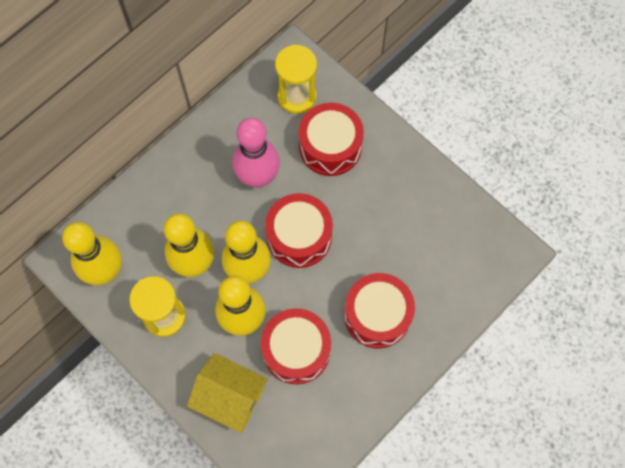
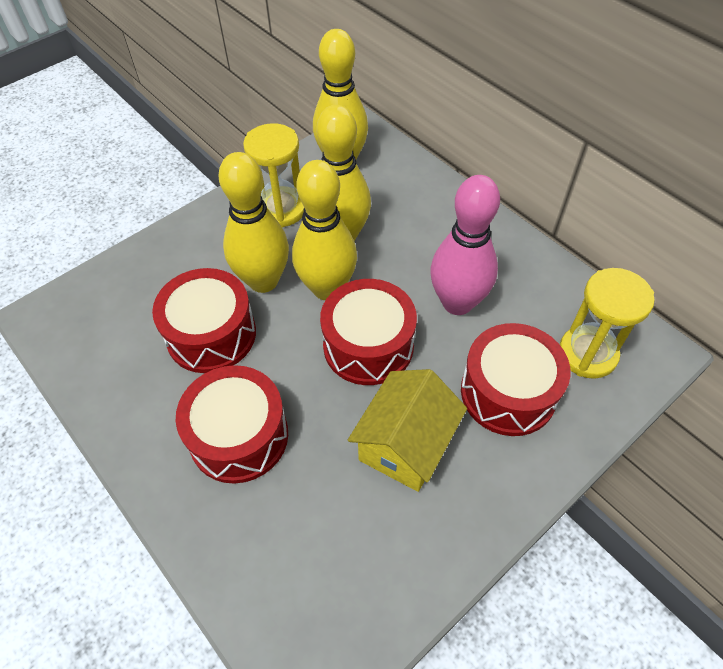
camera: 95 degrees right, 15 degrees down
yellow house [187,353,268,433] -> yellow house moved to [348,369,467,492]

